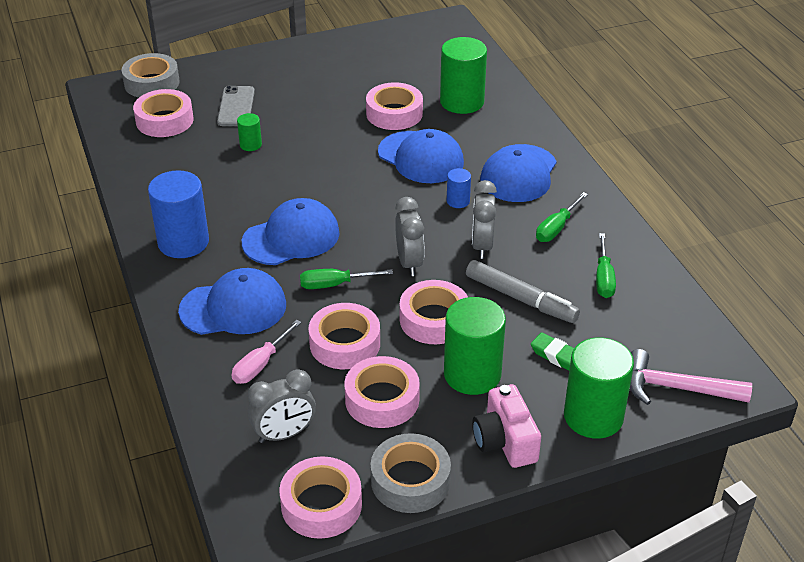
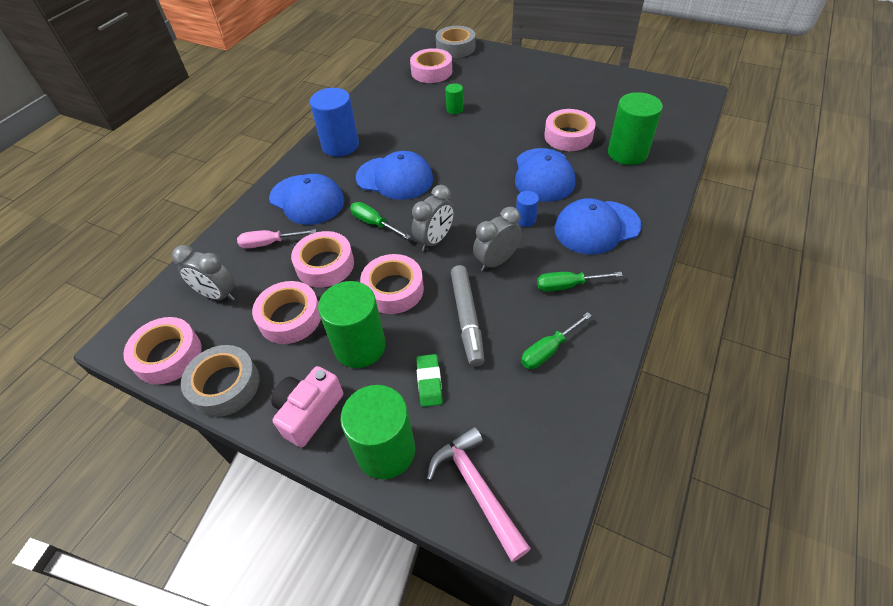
camera: 50 degrees right, 10 degrees up
grey phone [217,86,255,126] -> none

